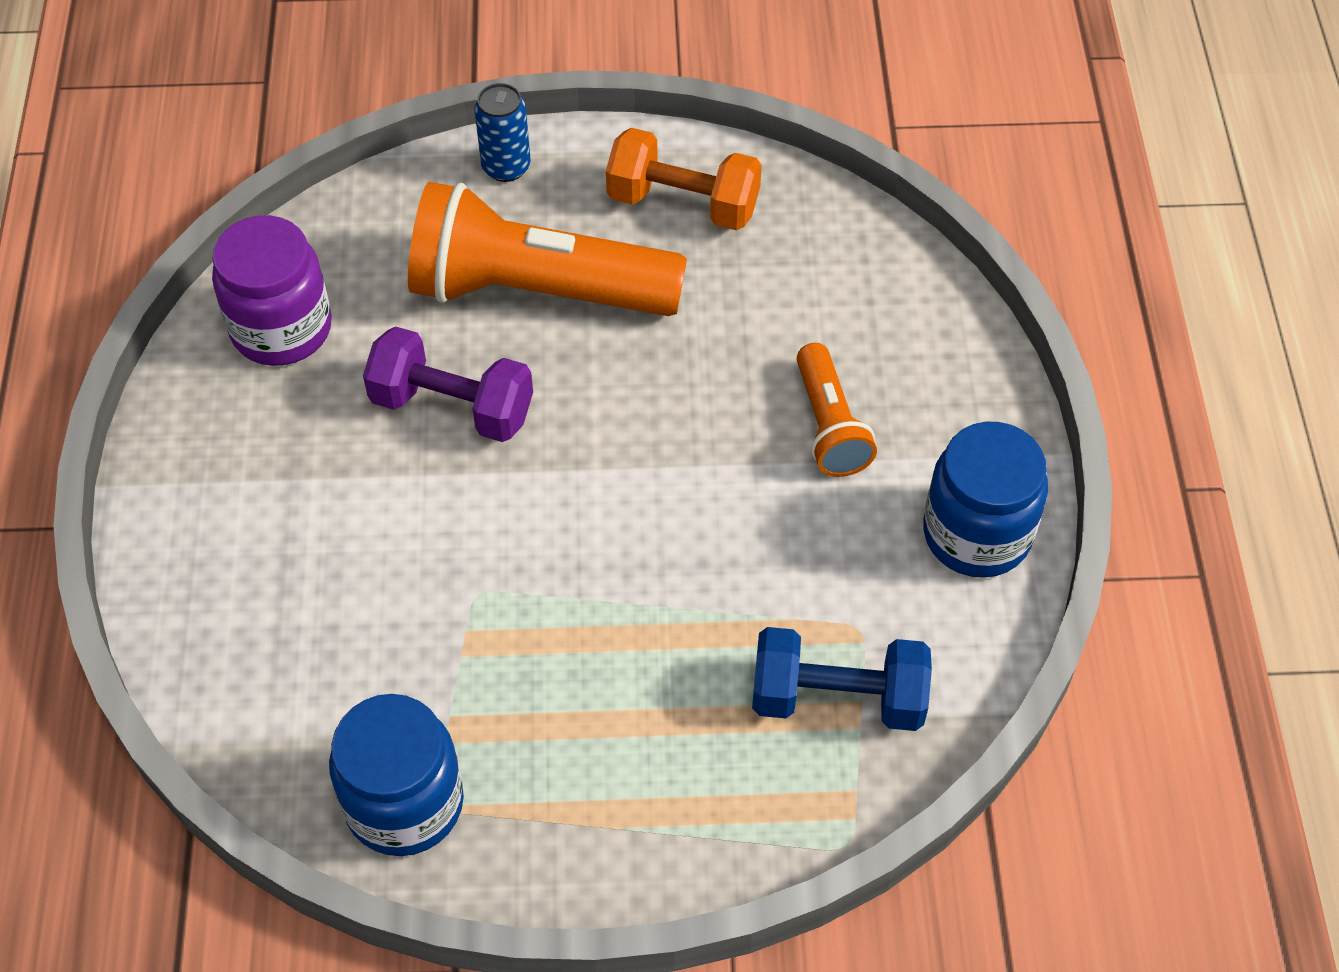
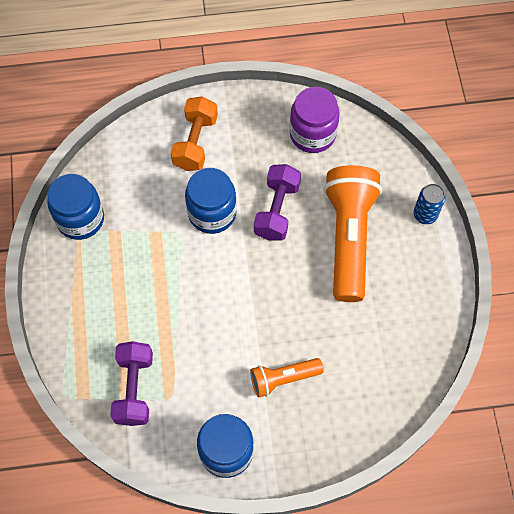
camera: 85 degrees right, 10 degrees up
orange dumbbell [606,128,762,230] -> orange dumbbell moved to [171,97,218,171]
blue dumbbell [752,627,932,731] -> purple dumbbell [110,341,153,426]
none -> blue jar [185,168,237,234]

